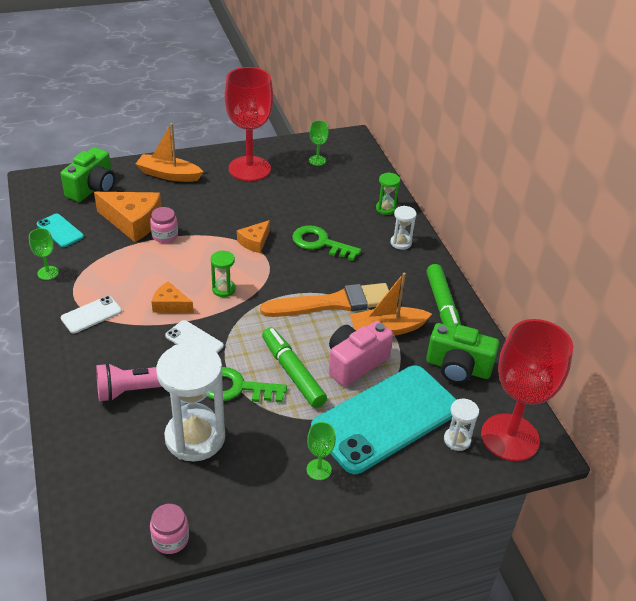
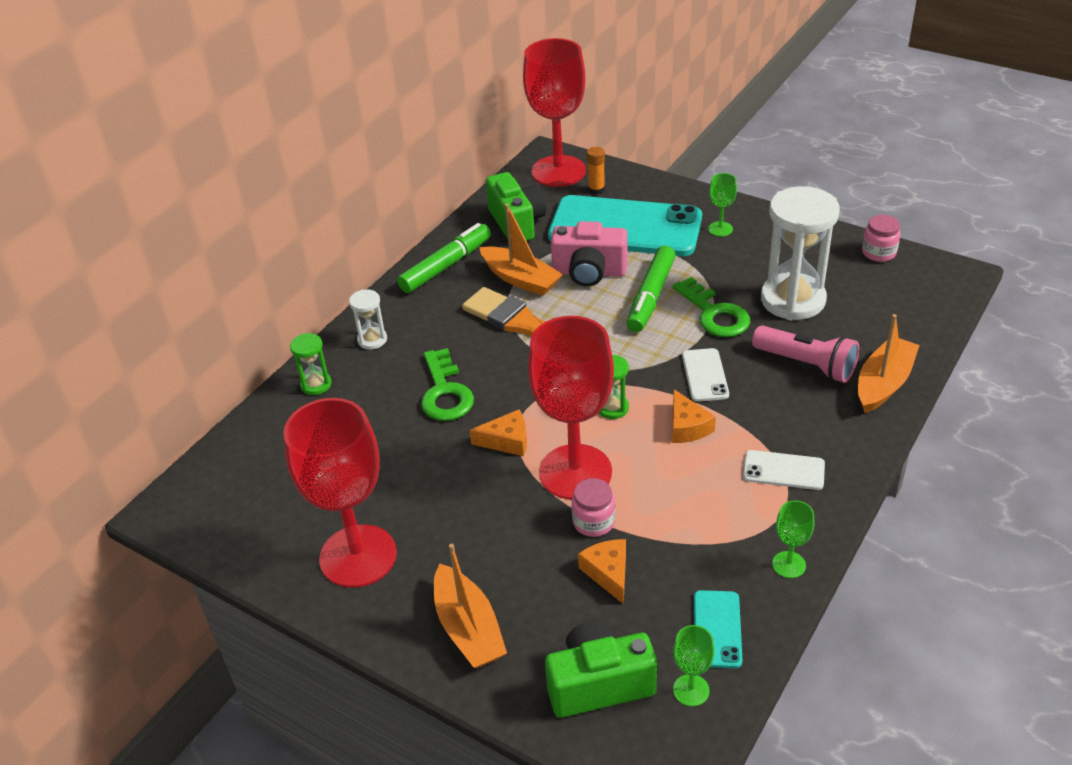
camera: 125 degrees left, 0 degrees up
orange cheese [94,192,162,242] -> orange cheese [578,539,626,604], size x0.56
green goblet [309,120,329,166] -> green goblet moved to [673,625,715,706]
white hourglass [444,399,479,451] -> orange glue stick [587,147,605,195]
none -> red goblet [528,316,614,500]
none -> orange boat [858,314,920,413]

